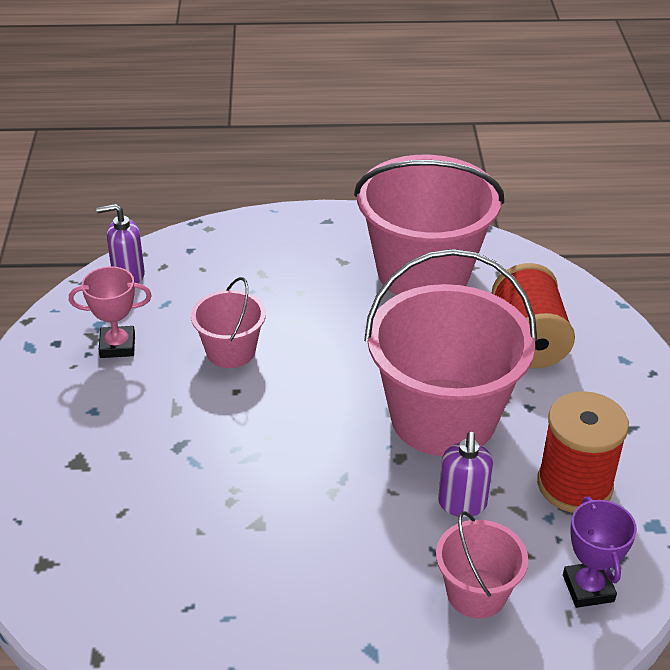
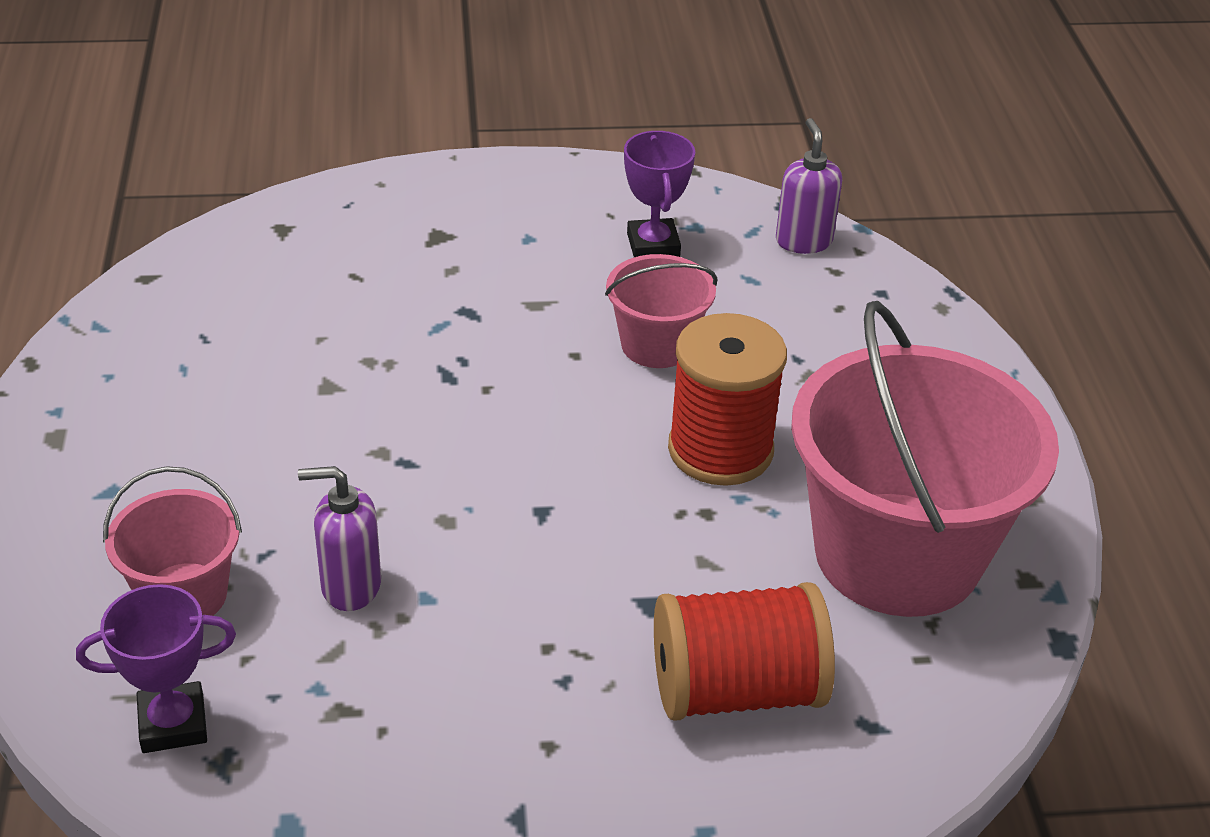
camera: 85 degrees right, 0 degrees up
pink trophy [69,267,152,358] -> purple trophy [624,131,695,257]
pink bucket [364,249,537,456] -> none
red spool [537,391,629,513] -> red spool moved to [668,313,787,486]

